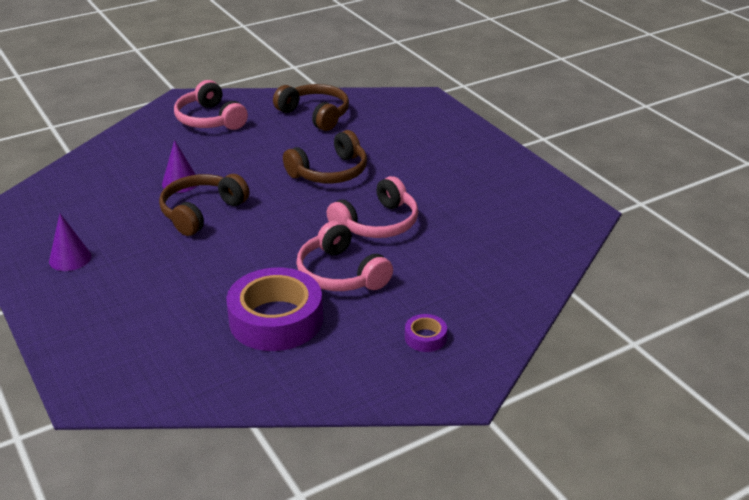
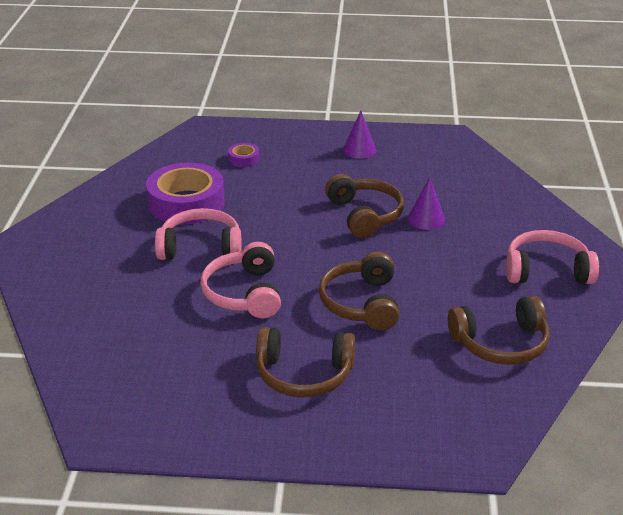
camera: 125 degrees right, 0 degrees up
purple tape [405,314,447,352] -> purple tape moved to [228,143,259,167]
none -> brown headphones [256,327,355,397]

